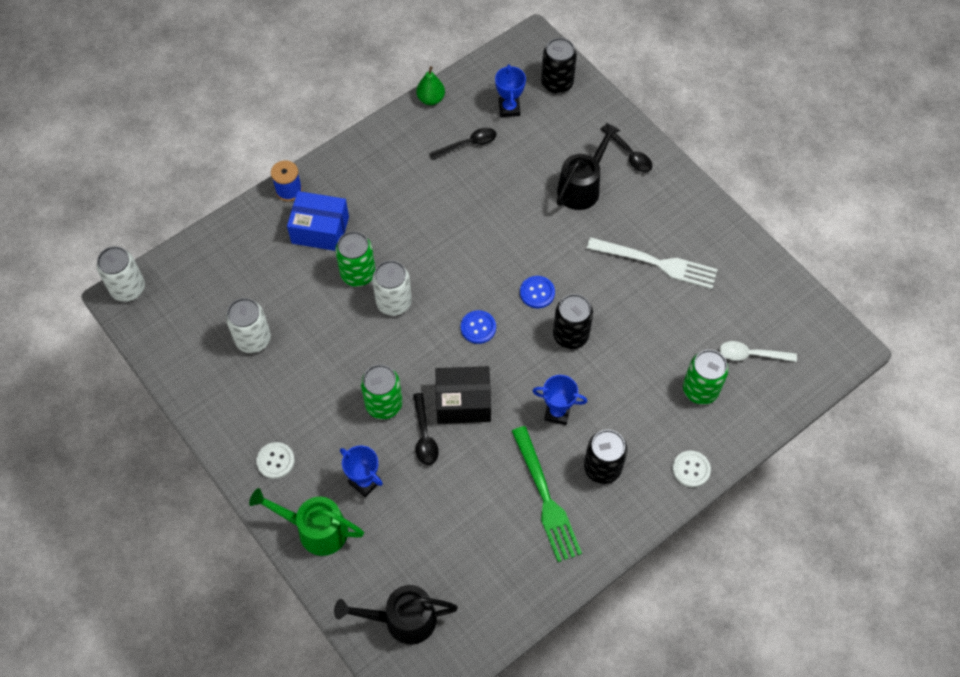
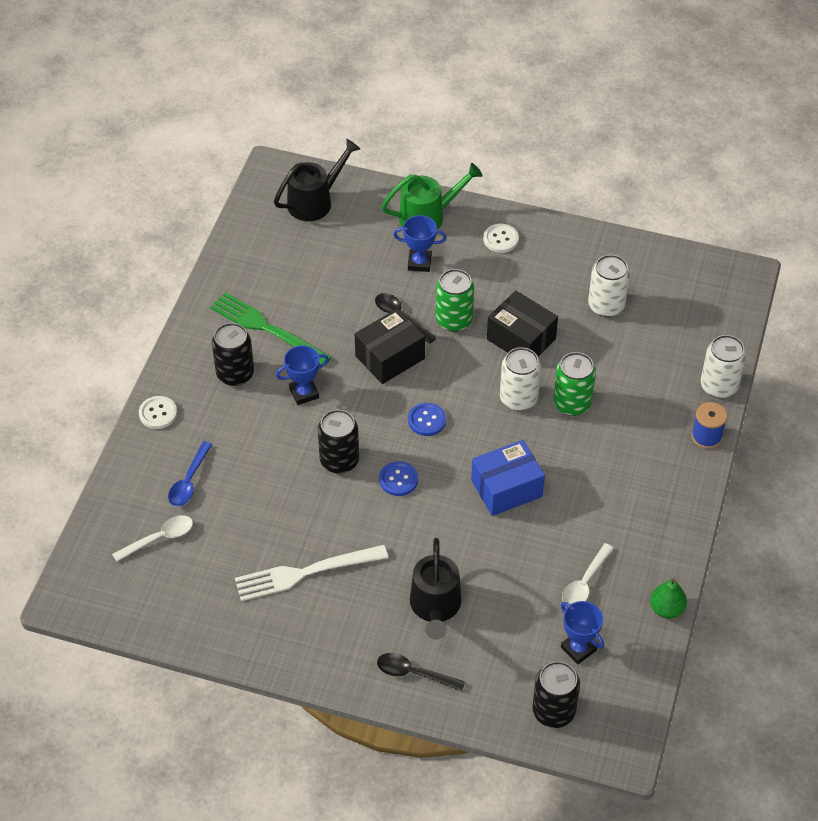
camera: 145 degrees right, 10 degrees down
white can [97,246,145,302] -> white can moved to [701,335,746,398]
blue box [287,191,349,251] -> blue box moved to [471,440,545,516]
black spoon [429,128,497,160] -> white spoon [562,543,614,605]
green can [683,350,729,405] -> blue spoon [168,441,212,506]
none -> black box [487,291,558,356]

